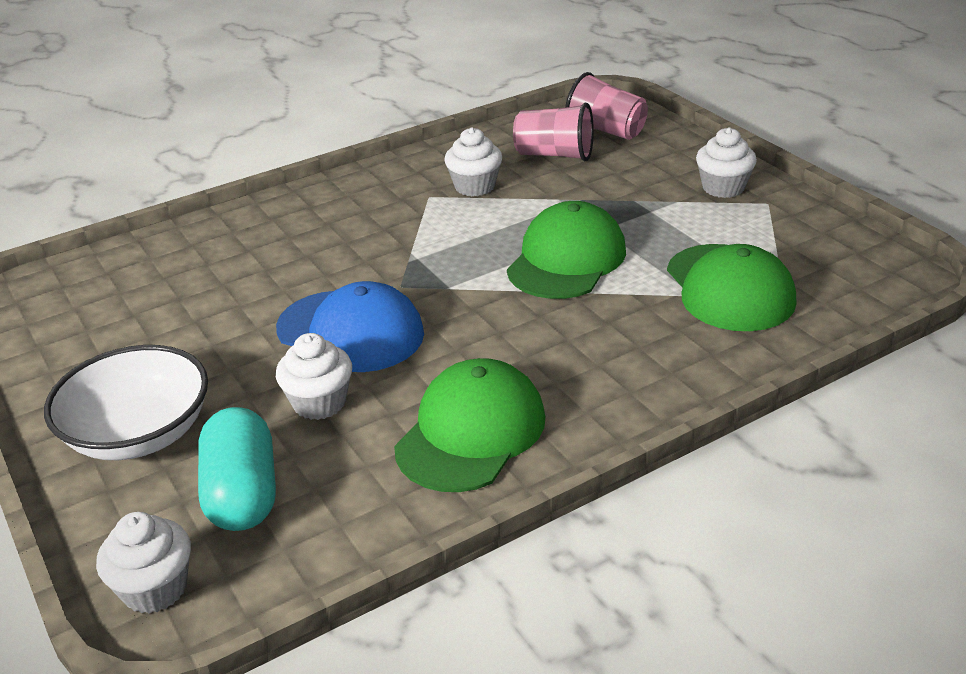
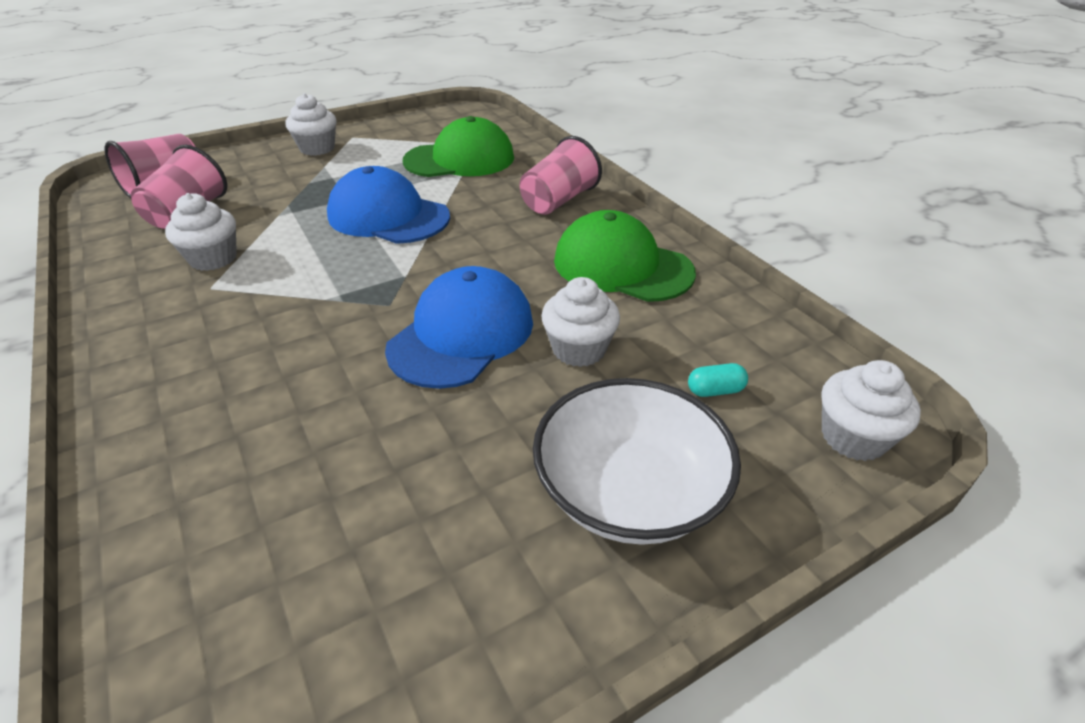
camera: 90 degrees left, 5 degrees up
turquoise capsule [198,407,276,531] -> turquoise capsule [688,363,748,397], size x0.42
green cap [507,201,626,299] -> blue cap [327,166,450,244]
none -> pink cup [520,136,602,215]

